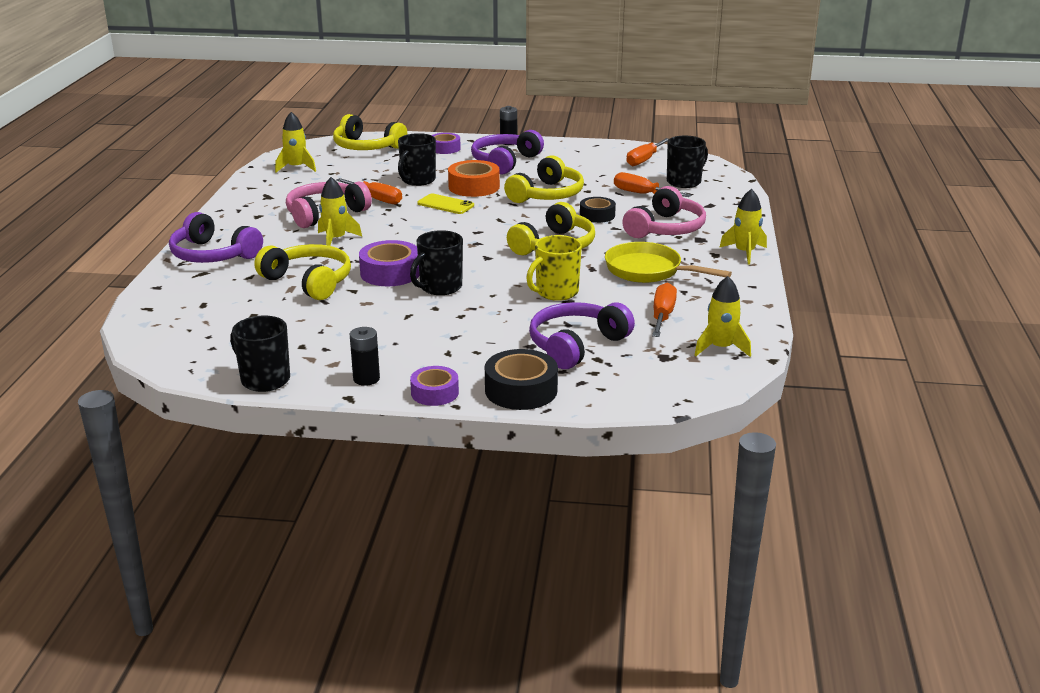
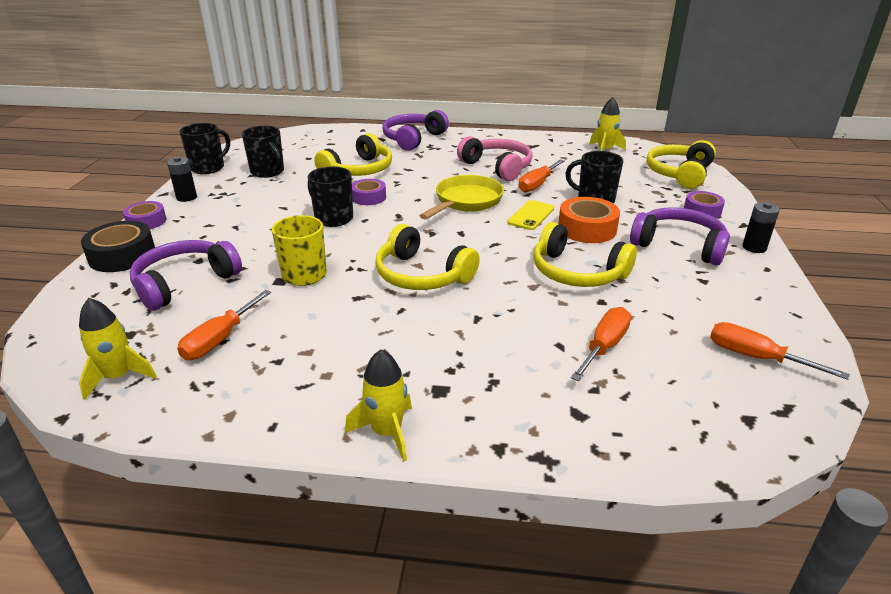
camera: 90 degrees right, 5 degrees up
yellow rocket [318,177,362,246] -> none
purple tape [359,240,420,286] -> purple tape [352,179,386,205], size x0.65
purple headphones [529,302,635,369] -> purple headphones turned 90 degrees counterclockwise [130,240,242,311]
black tape [580,197,616,223] -> none
yellow pan [605,242,732,283] -> yellow pan moved to [419,175,504,220]
pink headphones [622,186,706,238] -> none
orange screwdriver [652,282,677,337] -> orange screwdriver turned 105 degrees clockwise [177,290,271,360]
black mug [667,136,708,188] -> black mug moved to [242,126,284,178]

